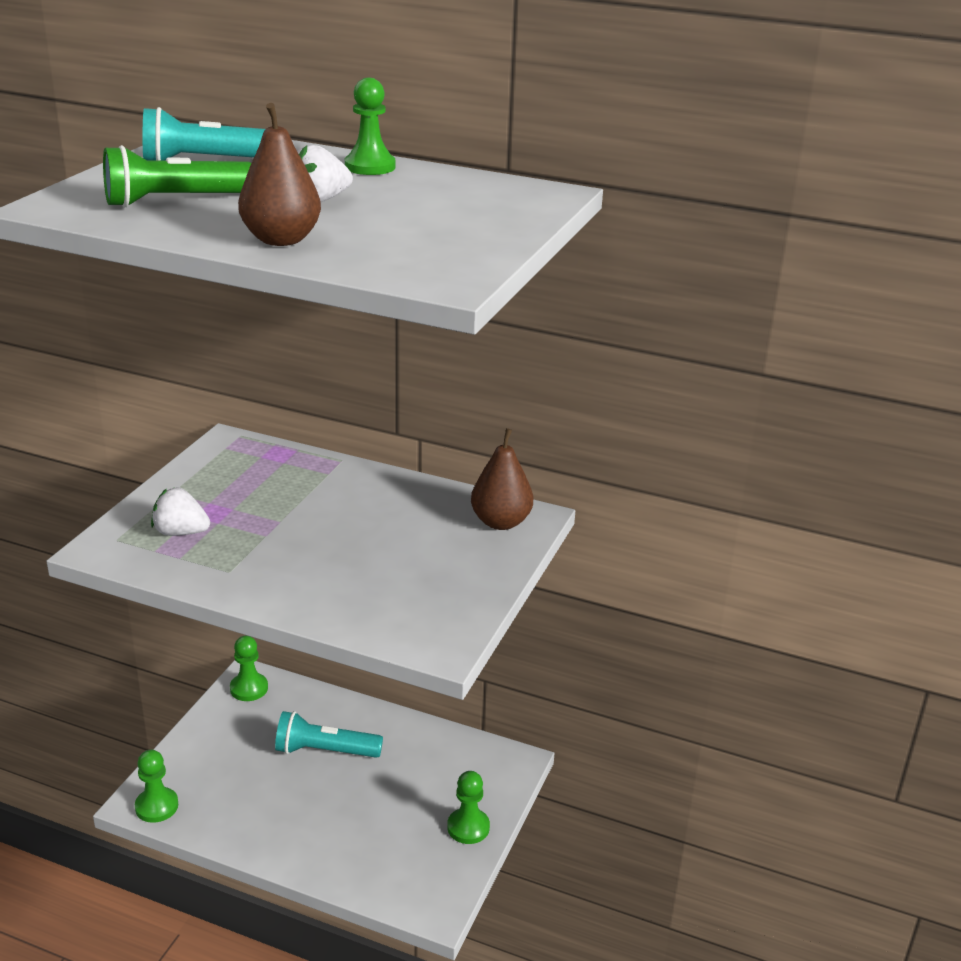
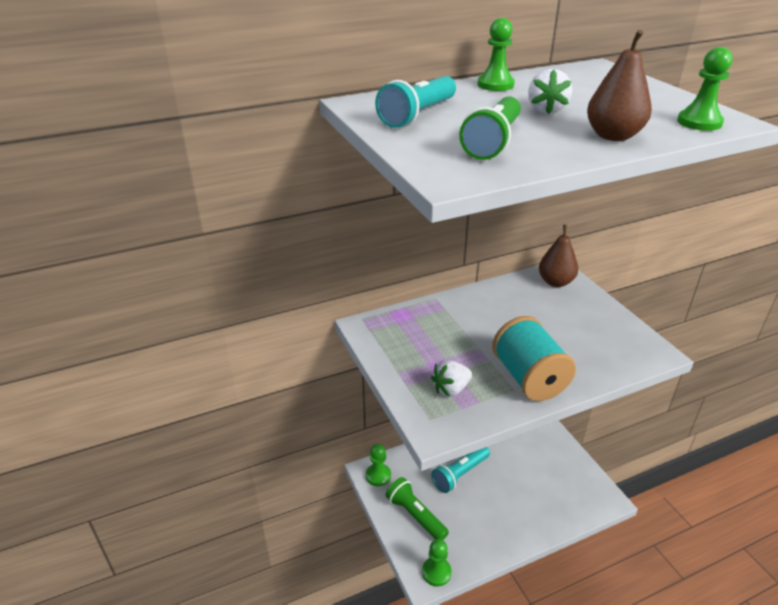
camera: 45 degrees left, 5 degrees up
green pawn [447,771,490,844] -> green pawn moved to [677,47,733,131]
none -> green flashlight [385,477,449,540]
none -> turquoise spool [492,316,576,401]

